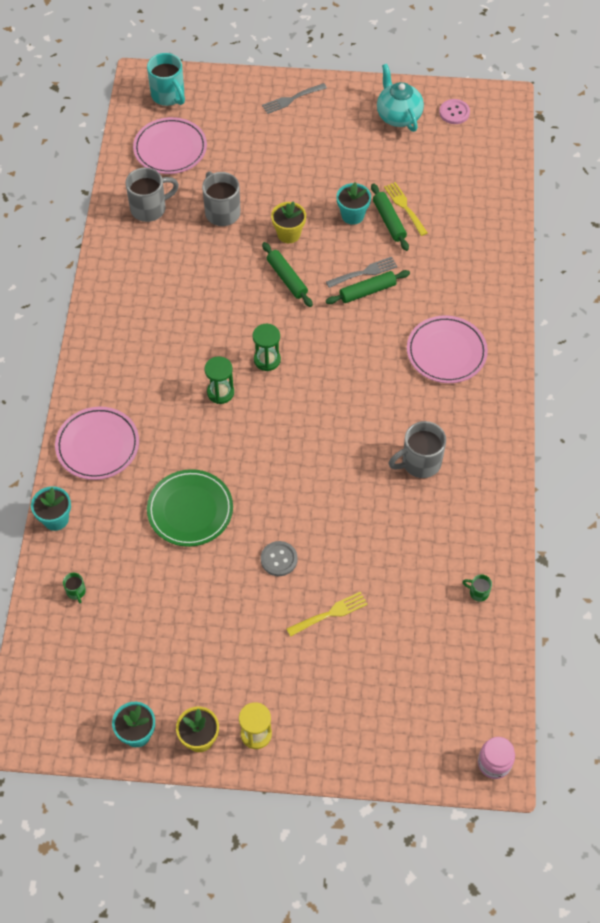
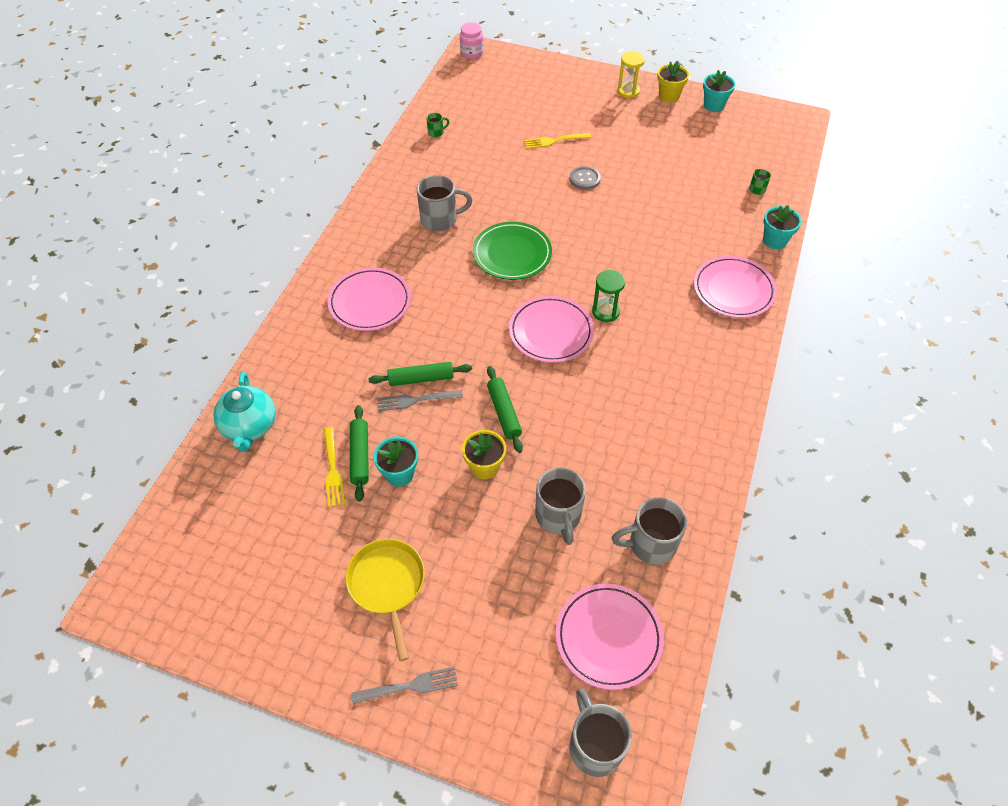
camera: 165 degrees left, 5 degrees down
turquoise mug [147,53,185,106] -> grey mug [570,688,632,777]
green plate [147,469,233,547] -> green plate moved to [473,222,552,280]
green hourglass [253,324,281,371] -> pink plate [509,296,594,363]
turquoise teapot [377,64,424,132] -> turquoise teapot moved to [214,372,276,452]
pink button [439,99,470,124] -> none
green mug [463,574,492,602] -> green mug turned 60 degrees counterclockwise [426,113,449,137]
none -> yellow pan [345,539,425,661]

